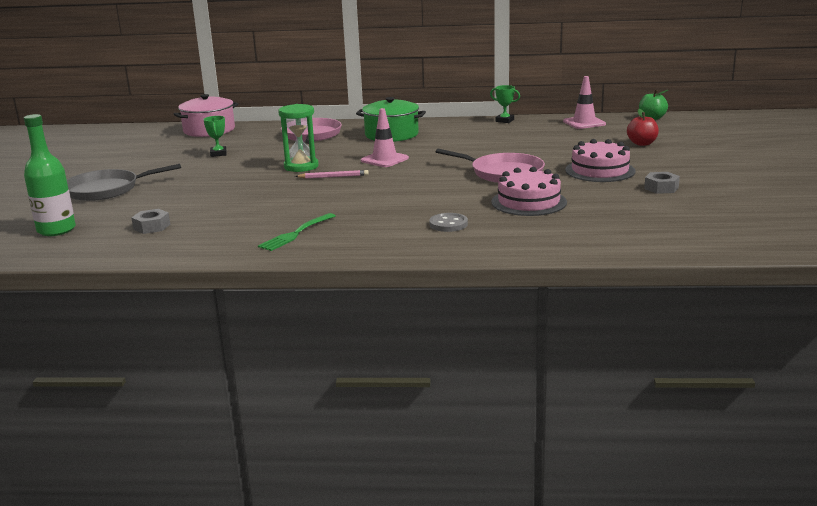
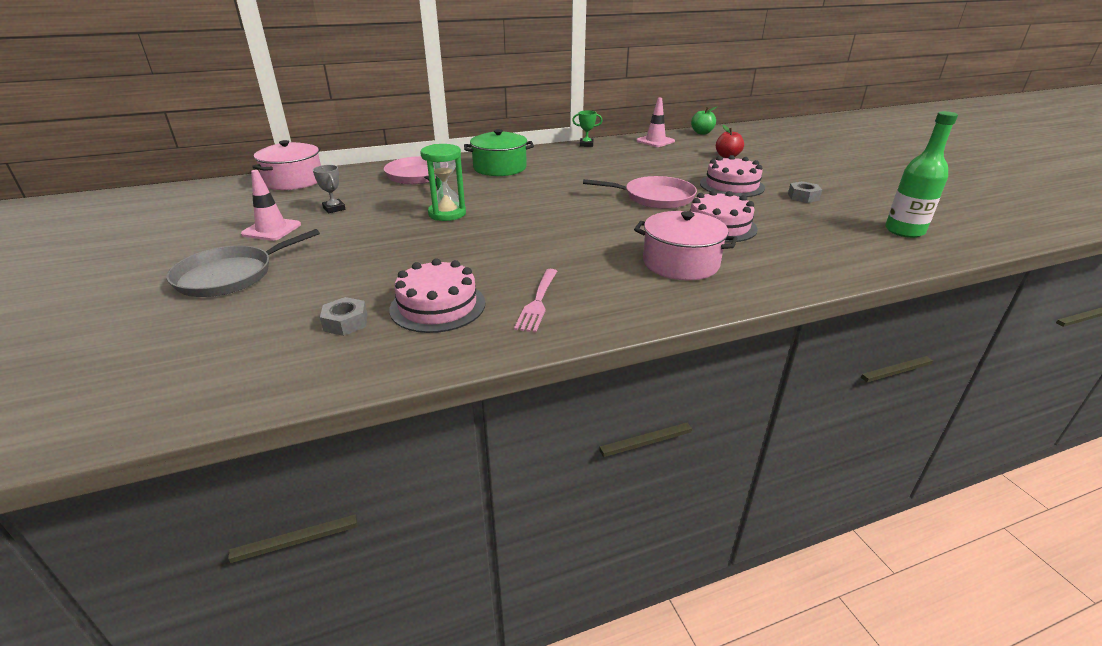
camera: 25 degrees left, 10 degrees up
green bottle [24,114,76,236] -> green bottle moved to [885,111,958,238]
green trophy [203,116,227,157] -> grey trophy [313,165,346,213]
green fork [258,213,336,251] -> pink fork [514,269,557,332]
pink pencil [295,170,369,179] -> none
pink traffic cone [361,108,409,167] -> pink traffic cone moved to [241,170,301,241]
grey button [429,213,468,232] -> pink pot [634,211,738,280]
none -> pink cake [389,258,485,333]

